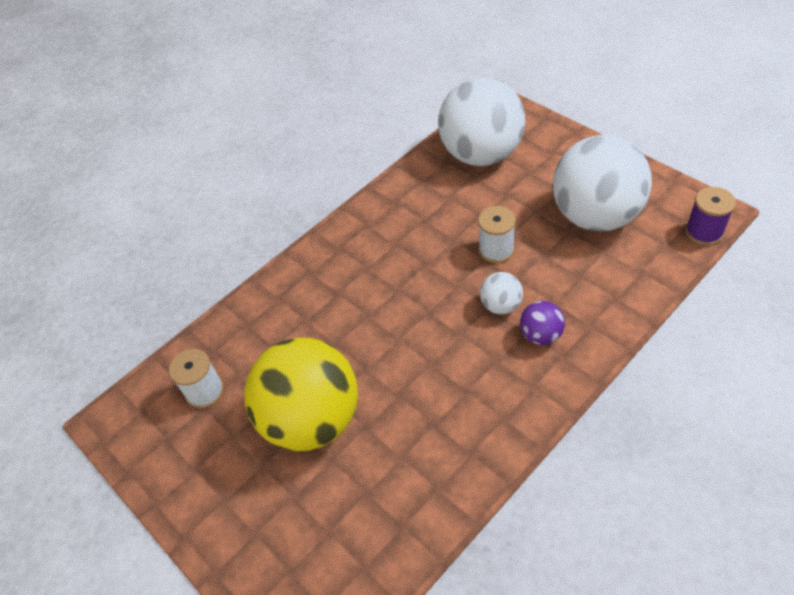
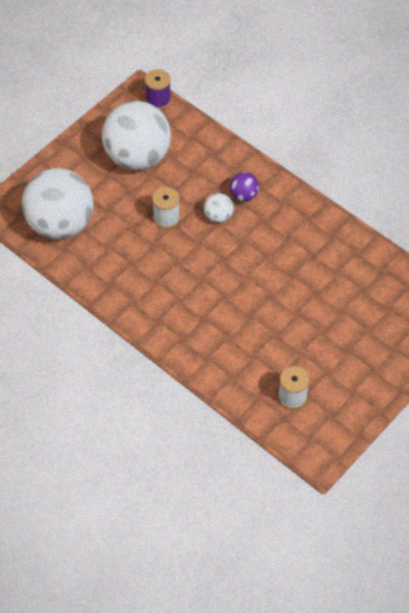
camera: 100 degrees left, 5 degrees up
yellow ball [244,338,358,451] -> none

